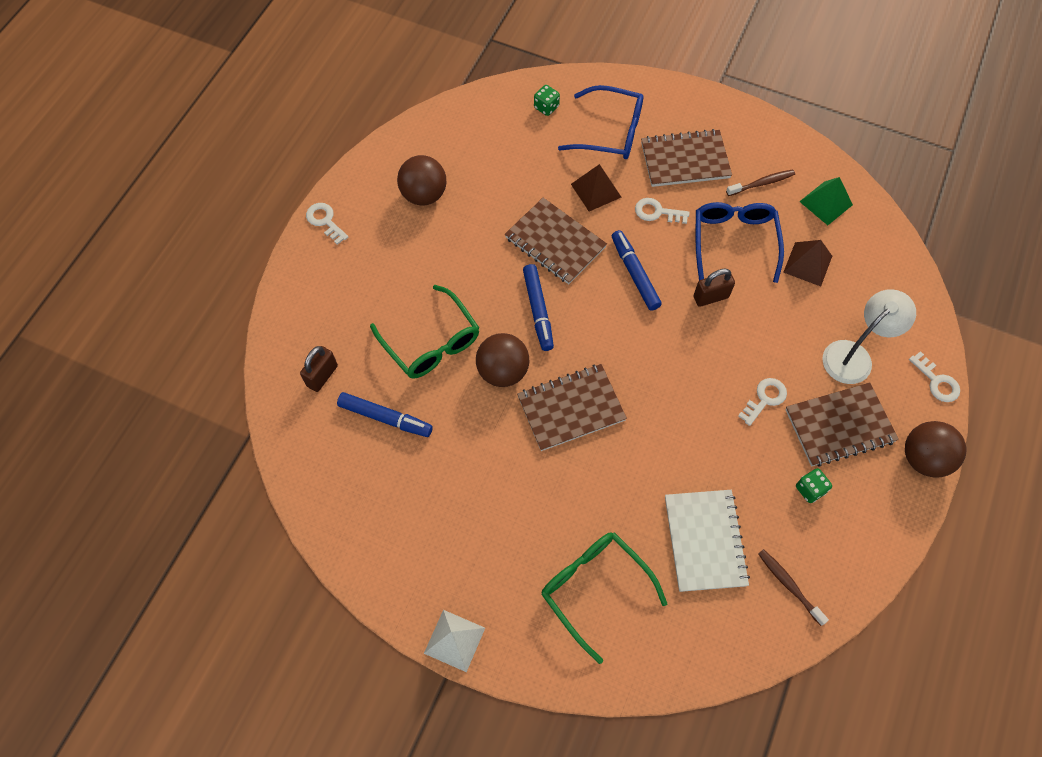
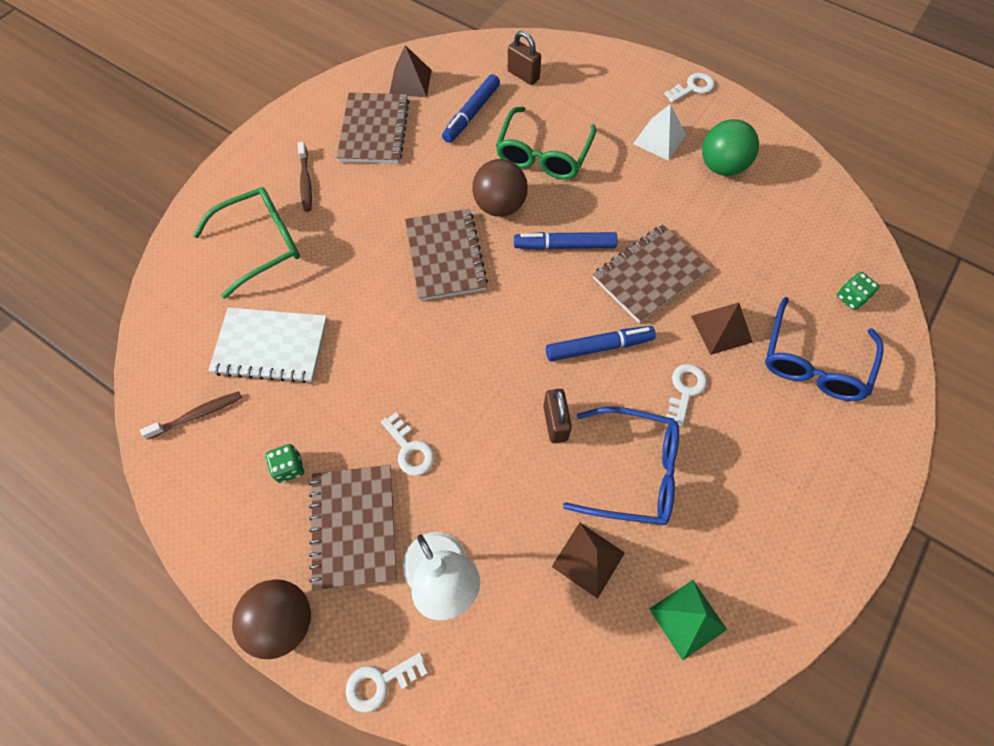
camera: 100 degrees right, 0 degrees up
green glasses [370,285,479,378] -> green glasses turned 45 degrees counterclockwise [496,107,596,179]
brown ball [397,155,446,206] -> green ball [702,119,759,176]
white pyramid [424,610,485,672] -> white pyramid moved to [633,104,686,161]
brown notebook [641,129,732,187] -> brown notebook moved to [337,93,410,164]
brown toothbrush [726,169,795,196] -> brown toothbrush moved to [298,142,312,212]
none -> brown pyramid [389,45,432,97]

